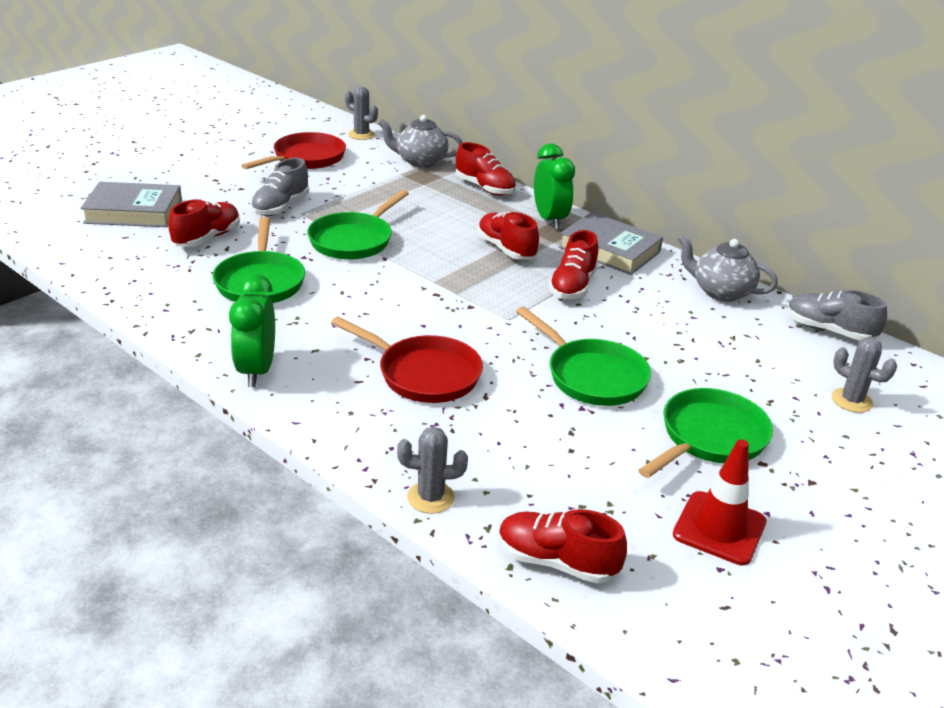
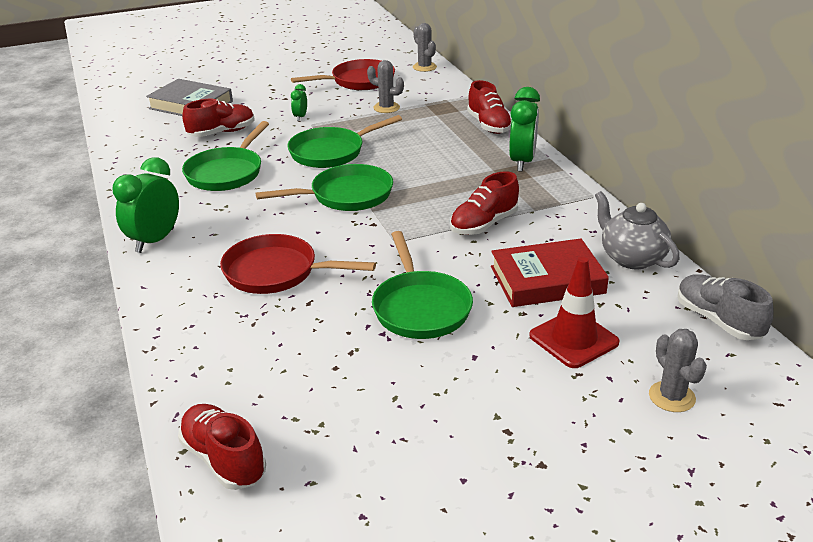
camera: 30 degrees right, 0 degrees up
grey shoe [251,158,309,216] -> green clock [291,84,307,121]
red pan [331,316,483,403] -> red pan turned 135 degrees clockwise [220,234,376,294]
grey teapot [378,115,462,168] -> none
grey cactus [397,426,468,514] -> grey cactus moved to [367,60,404,113]
red shoe [477,212,539,260] -> none
grey book [559,212,663,275] -> none
green pan [638,388,773,478] -> green pan moved to [255,164,393,211]
red traffic cone [673,439,767,565] -> red traffic cone moved to [529,257,620,368]
none -> red book [491,238,609,307]

